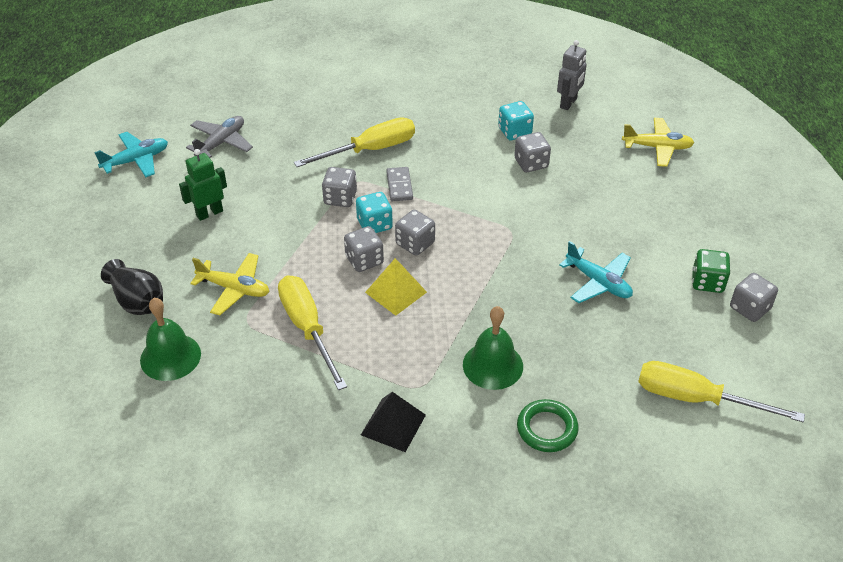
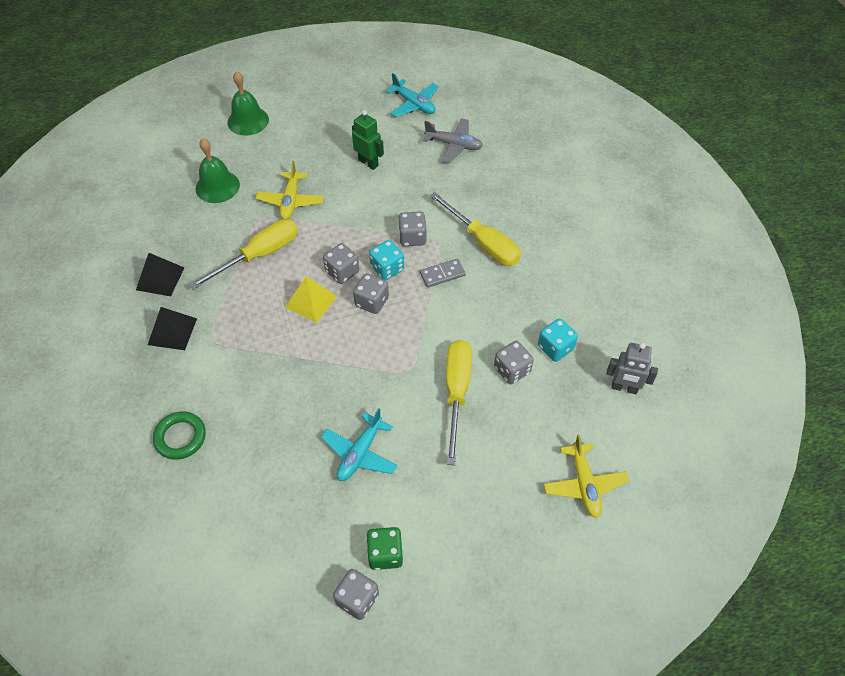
camera: 75 degrees right, 10 degrees up
black vase [101,259,163,315] -> none
green bell [463,306,523,390] -> green bell moved to [227,71,269,136]
yellow screwdriver [638,361,805,422] -> yellow screwdriver moved to [446,340,472,465]
none -> black pyramid [136,253,184,296]

